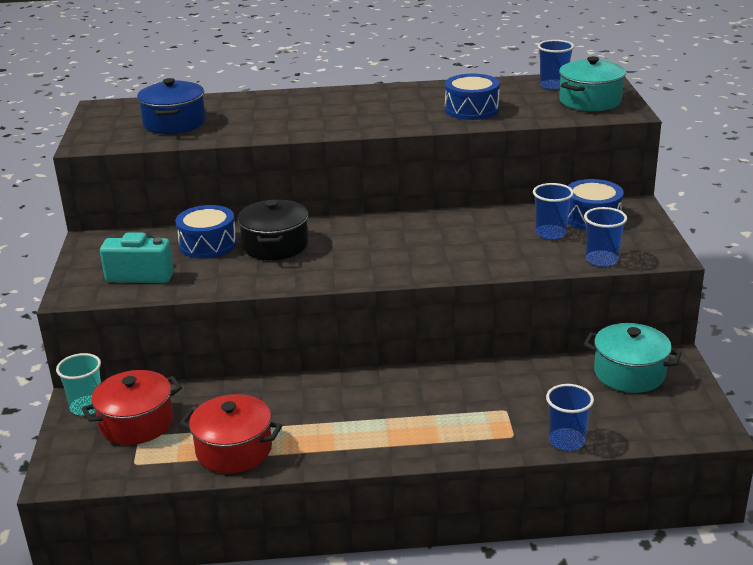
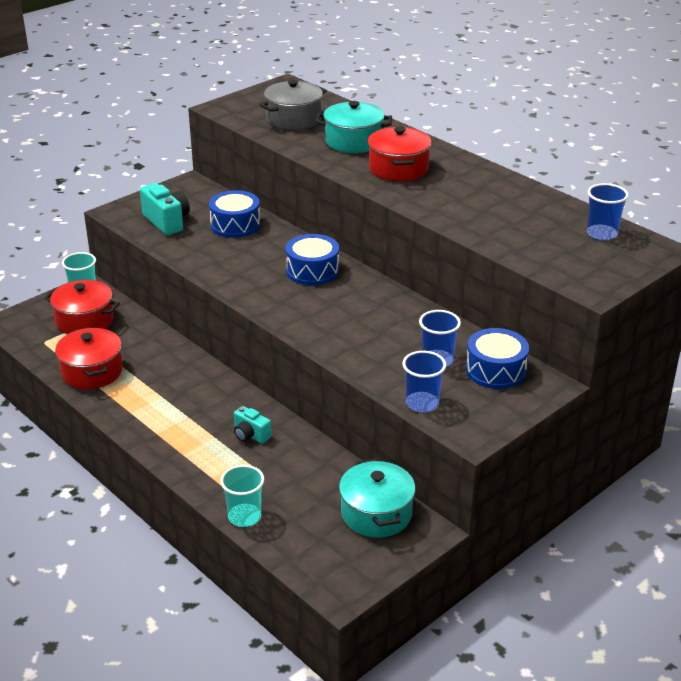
camera: 50 degrees right, 5 degrees up
blue pot [137,78,205,134] -> grey pot [259,80,327,130]
black pot [237,199,308,260] -> none
blue drum [445,74,500,120] -> blue drum moved to [286,234,339,285]
blue cup [546,384,594,451] -> turquoise cup [220,465,264,527]
turquoise pot [559,56,626,111] -> turquoise pot moved to [315,101,392,153]
none -> turquoise camera [234,406,271,444]
none -> red pot [368,127,432,181]

